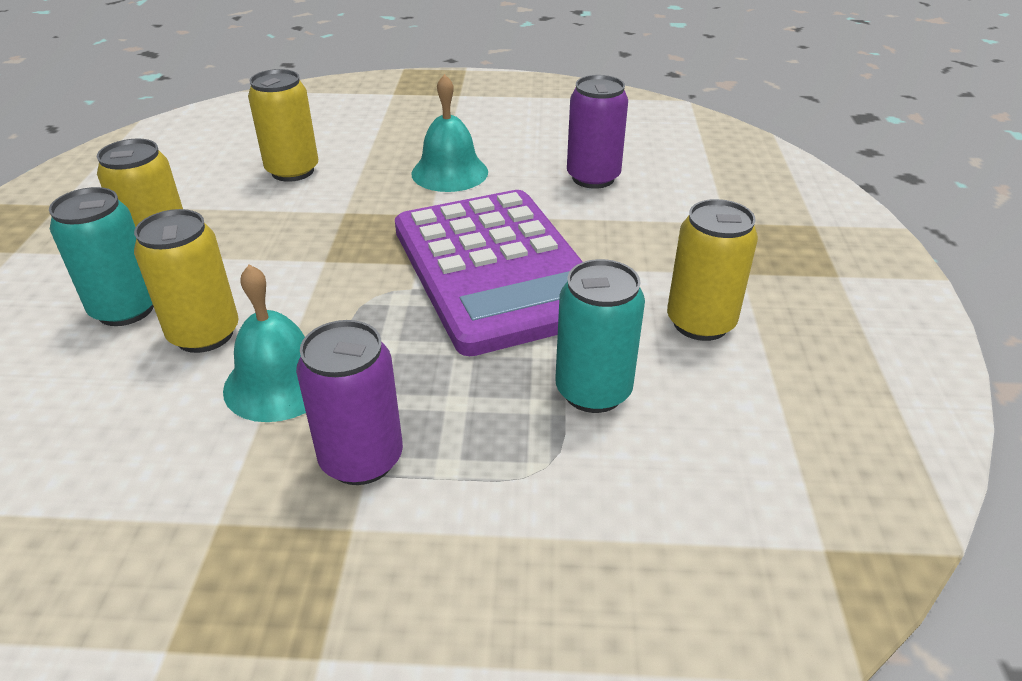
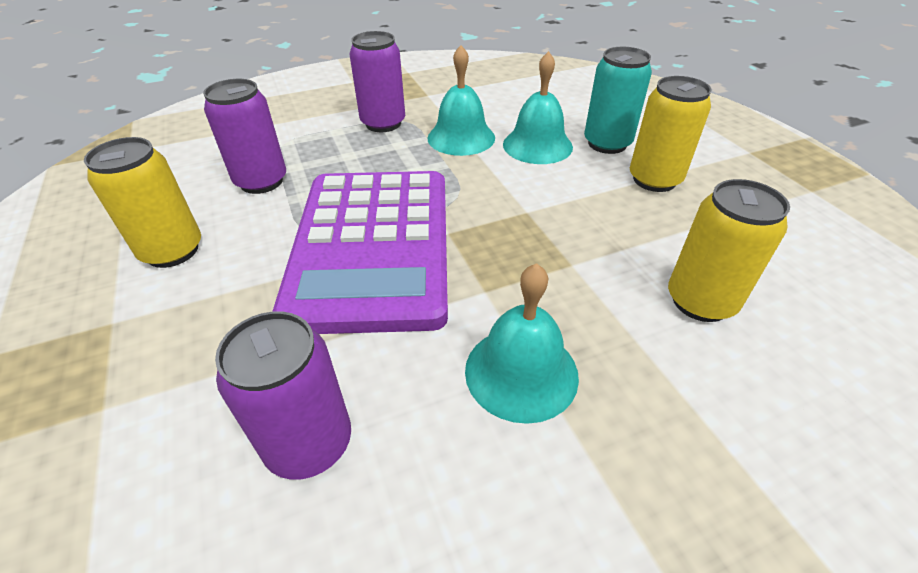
camera: 155 degrees right, 5 degrees up
yellow can [134,209,239,353] -> turquoise bell [503,51,573,164]
purple calculator [395,190,583,356] -> purple calculator turned 135 degrees counterclockwise [272,171,448,334]
turquoise can [555,259,645,413] -> purple can [203,79,286,194]

